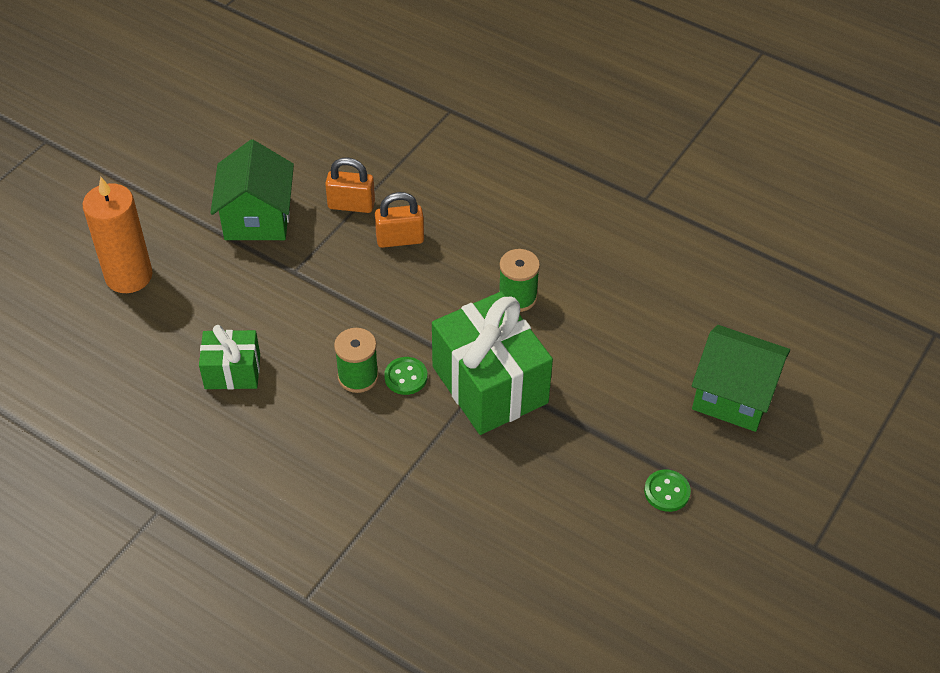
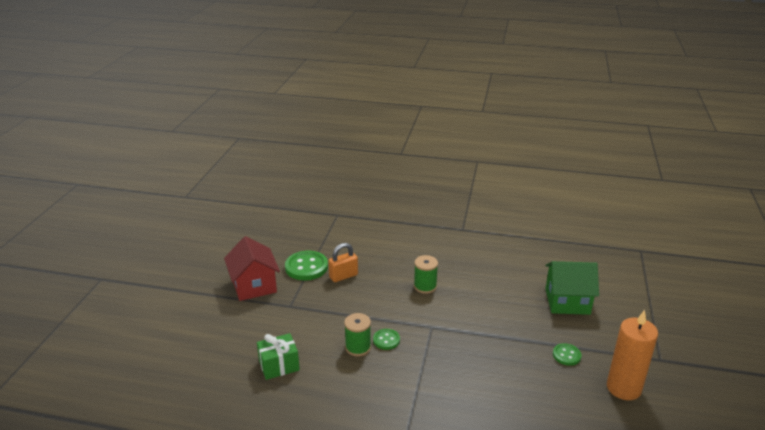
camera: 20 degrees left, 20 degrees down
orange candle [83,177,153,293] -> orange candle moved to [607,310,658,400]
green house [210,140,294,240] -> red house [224,236,280,301]
orange padlock [325,158,375,213] -> green button [285,251,328,280]
green gift [432,292,553,435] -> none

